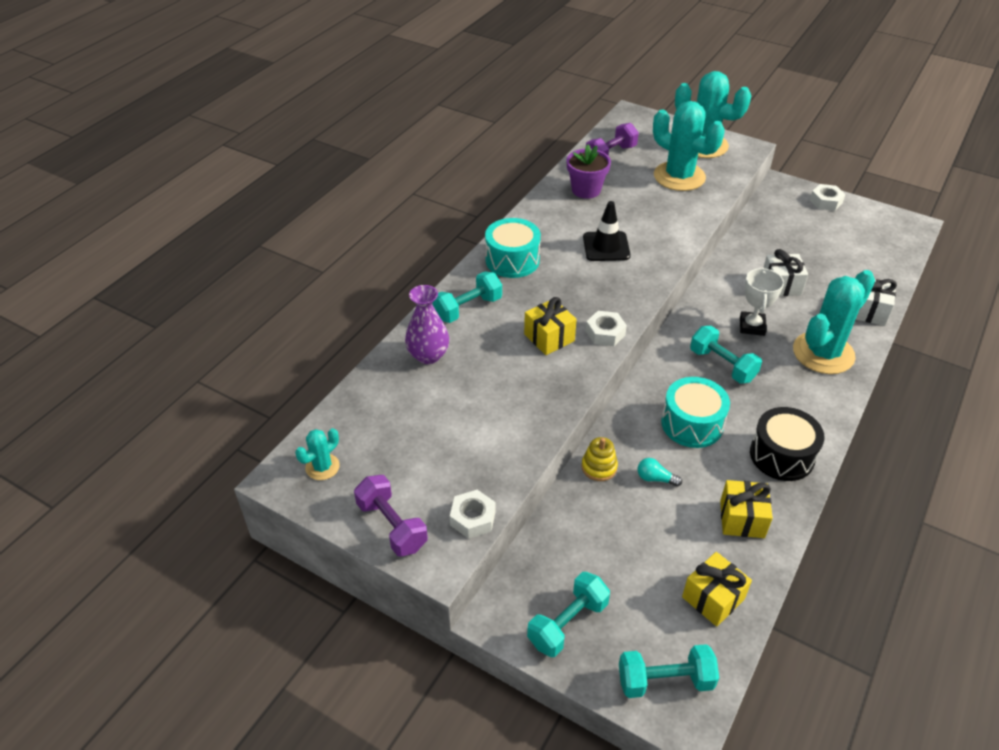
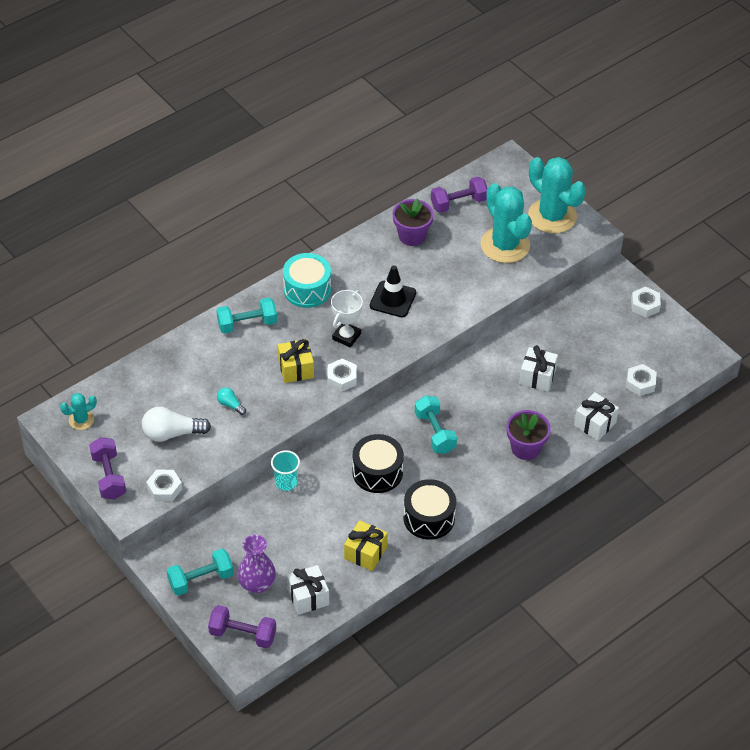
camera: 20 degrees right, 5 degrees up
purple vase [405,285,449,364] -> purple vase moved to [237,535,276,593]
yellow stacking toy [581,437,618,481] -> turquoise cup [271,450,300,491]
turquoise dumbbell [619,644,719,698] -> purple dumbbell [208,605,276,649]
turquoise light bulb [638,458,682,487] -> turquoise light bulb moved to [217,387,246,415]
turquoise drum [661,377,730,448] -> black drum [352,434,404,493]
yellow gift [682,552,752,626] -> white gift [287,565,329,615]
white trophy [740,268,784,336] -> white trophy moved to [331,290,363,348]
turquoise cactus [793,270,875,374] -> purple flower pot [506,410,551,460]
none -> white light bulb [142,407,211,442]
none -> white nut [626,364,657,396]

